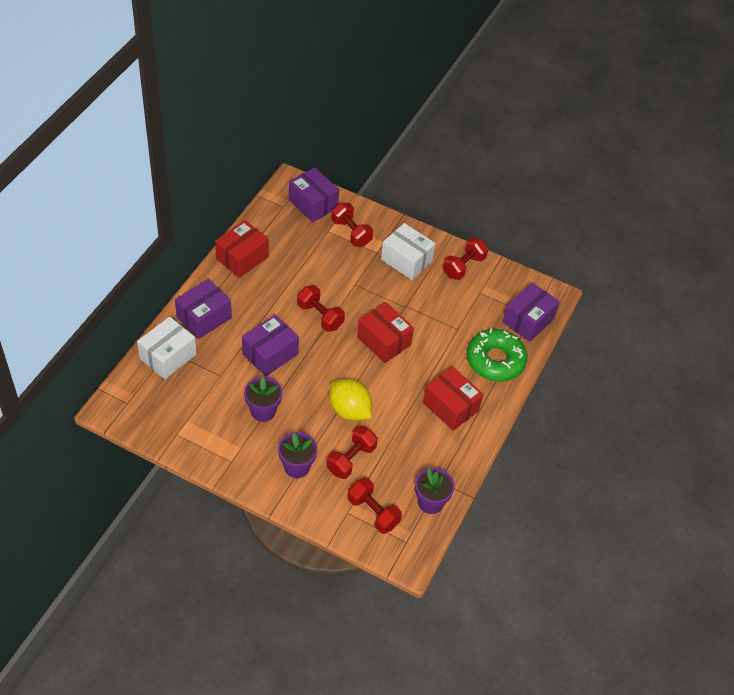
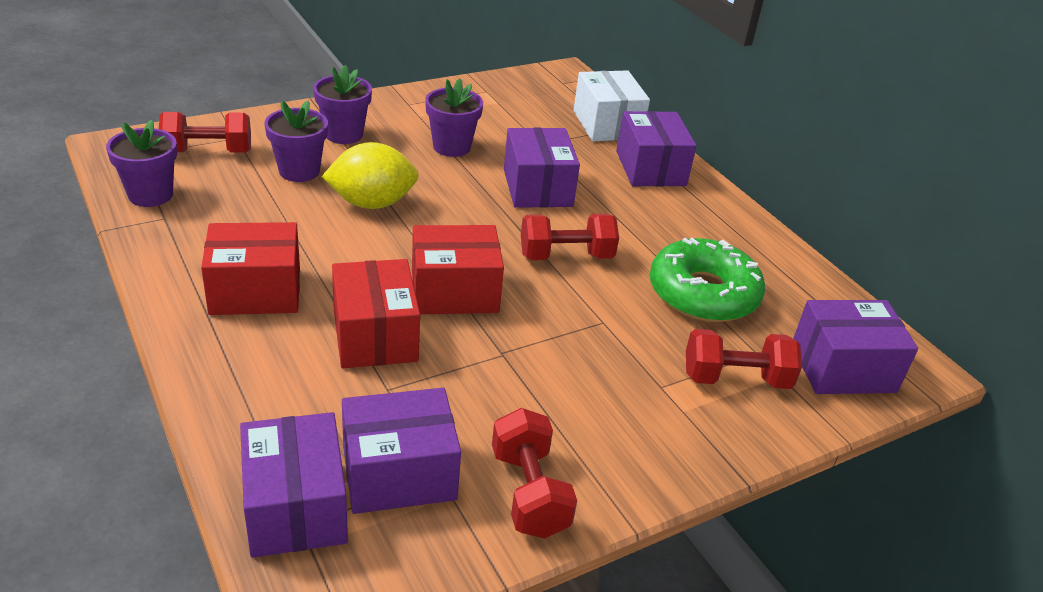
camera: 125 degrees right, 15 degrees down
red box [215,220,269,278] -> red box moved to [332,259,420,368]
red dumbbell [327,426,378,479] -> purple flower pot [265,101,328,182]
white box [381,223,436,280] -> none
green donut [467,329,527,382] -> green donut moved to [650,238,765,322]
none -> purple box [342,388,461,514]

